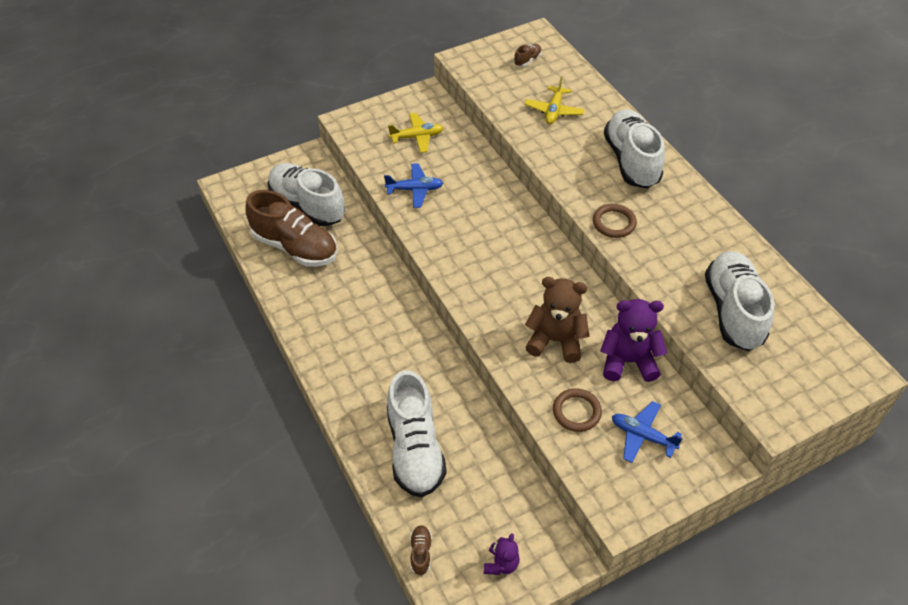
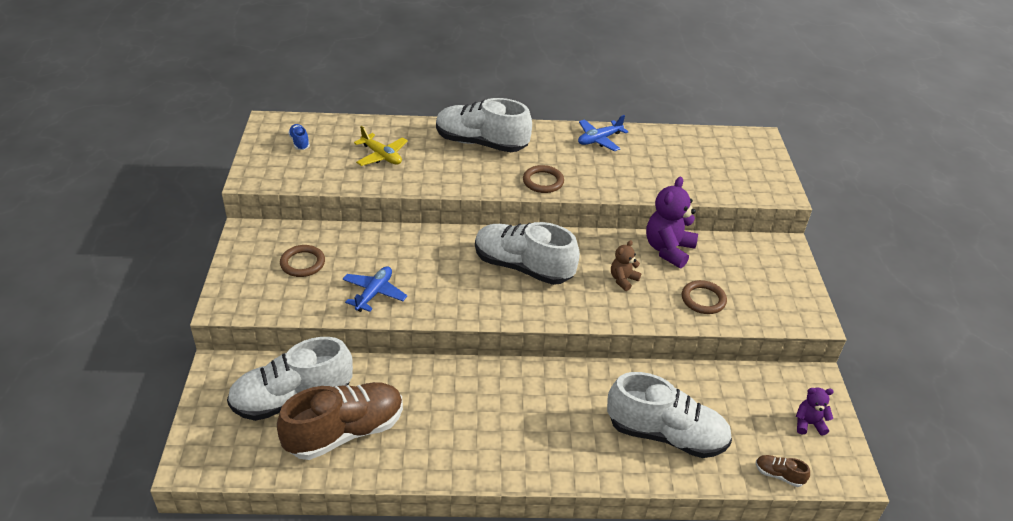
camera: 65 degrees left, 10 degrees down
yellow plane [388,113,443,153] -> brown ring [280,245,325,277]
purple teddy bear [484,533,520,575] -> purple teddy bear turned 45 degrees counterclockwise [796,387,834,436]
brown shoe [514,44,542,67] -> blue shoe [288,124,310,150]
brown teddy bear [525,277,589,363] -> brown teddy bear [611,240,641,291], size x0.55
blue plane [612,401,683,463] -> blue plane moved to [578,115,628,151]
white shoe [705,251,774,351] -> white shoe moved to [475,222,580,285]

